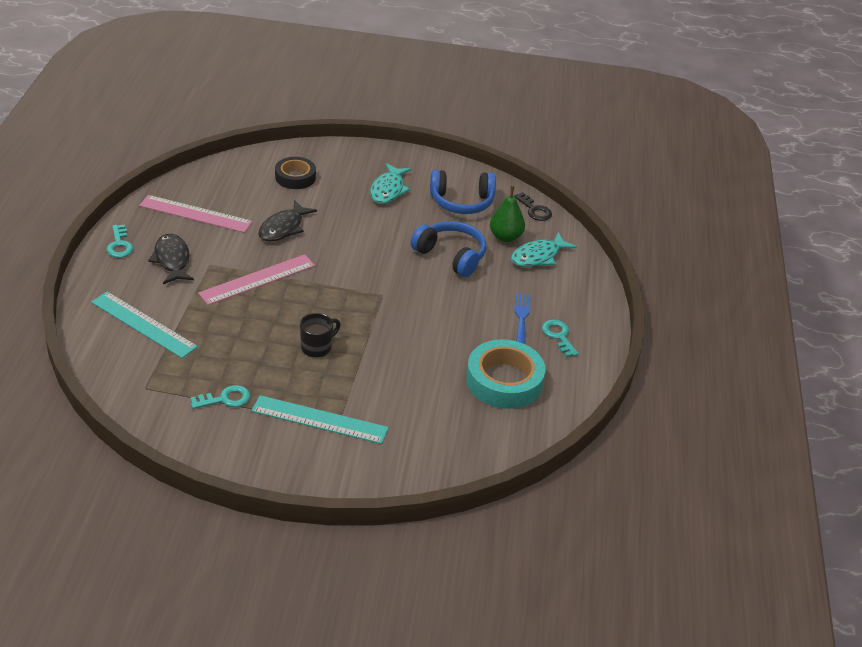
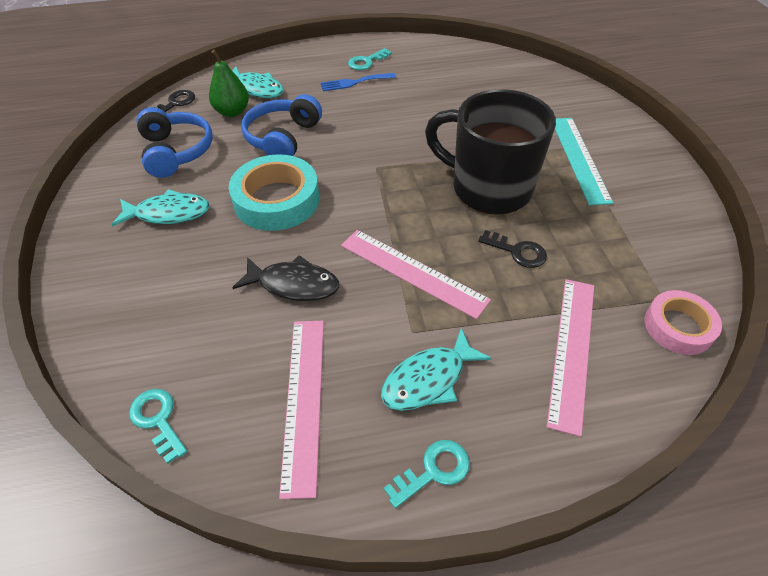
camera: 105 degrees left, 10 degrees up
turquoise ruler [91,292,198,358] -> pink ruler [547,279,594,437]
black fish [148,234,194,284] -> turquoise fish [381,328,492,411]
turquoise key [190,385,250,409] -> turquoise key moved to [129,389,187,464]
black tape [275,157,316,189] -> none
black mug [300,313,341,358] -> black mug [425,89,556,215], size x2.35
turquoise tape [466,339,546,409] -> turquoise tape moved to [229,154,320,231]
none -> black key [478,230,547,268]
none -> pink tape [645,290,722,355]

